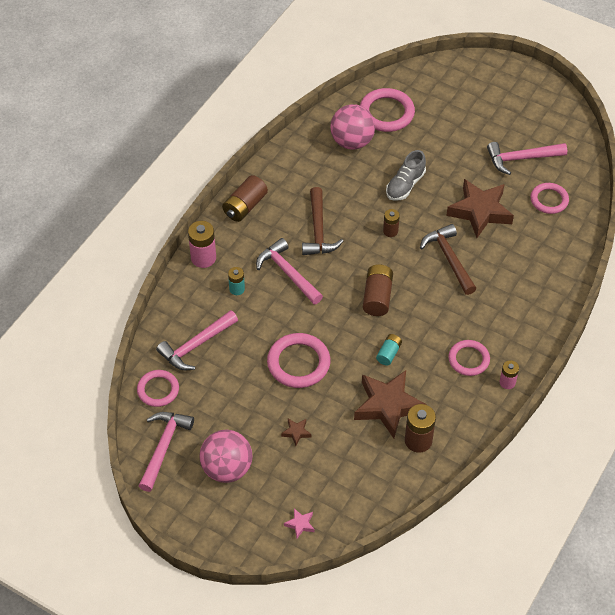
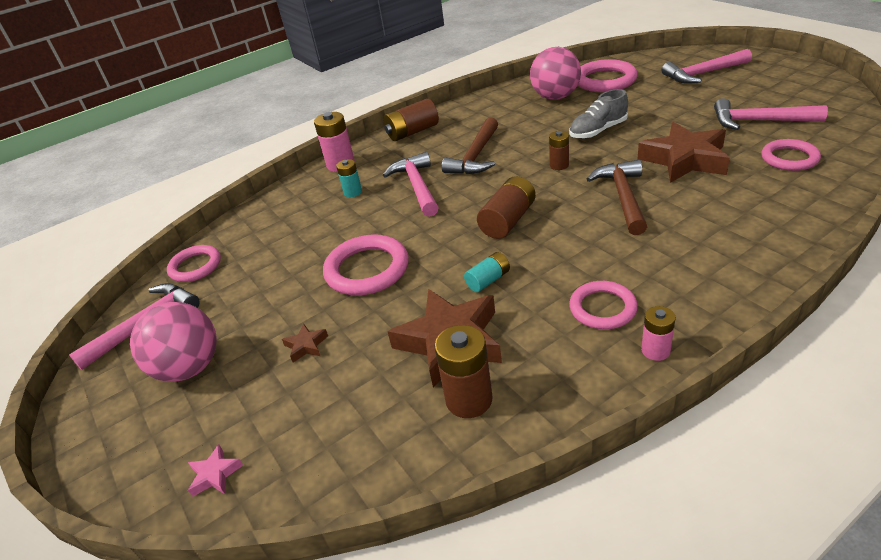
camera: 30 degrees right, 15 degrees down
pink hammer [156,310,238,370] -> pink hammer moved to [662,49,752,84]

